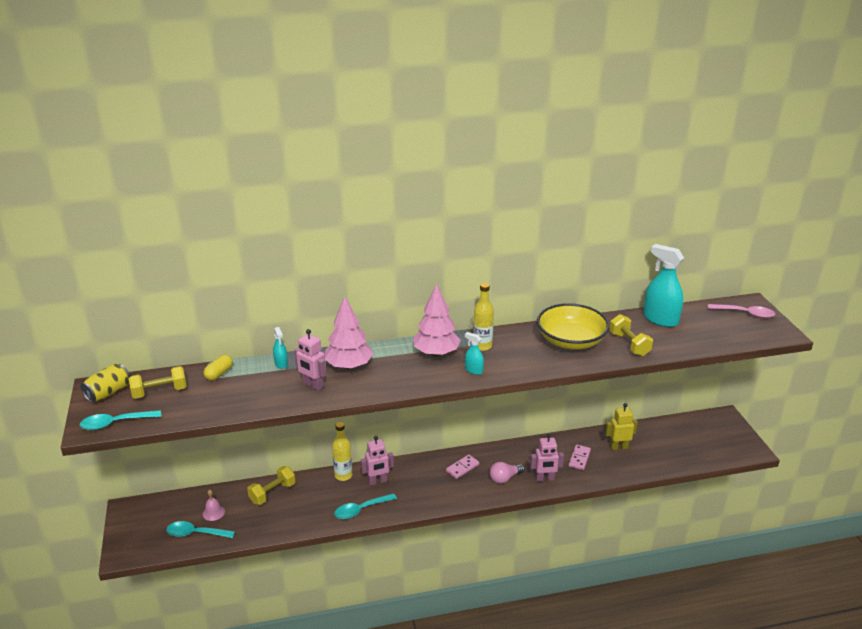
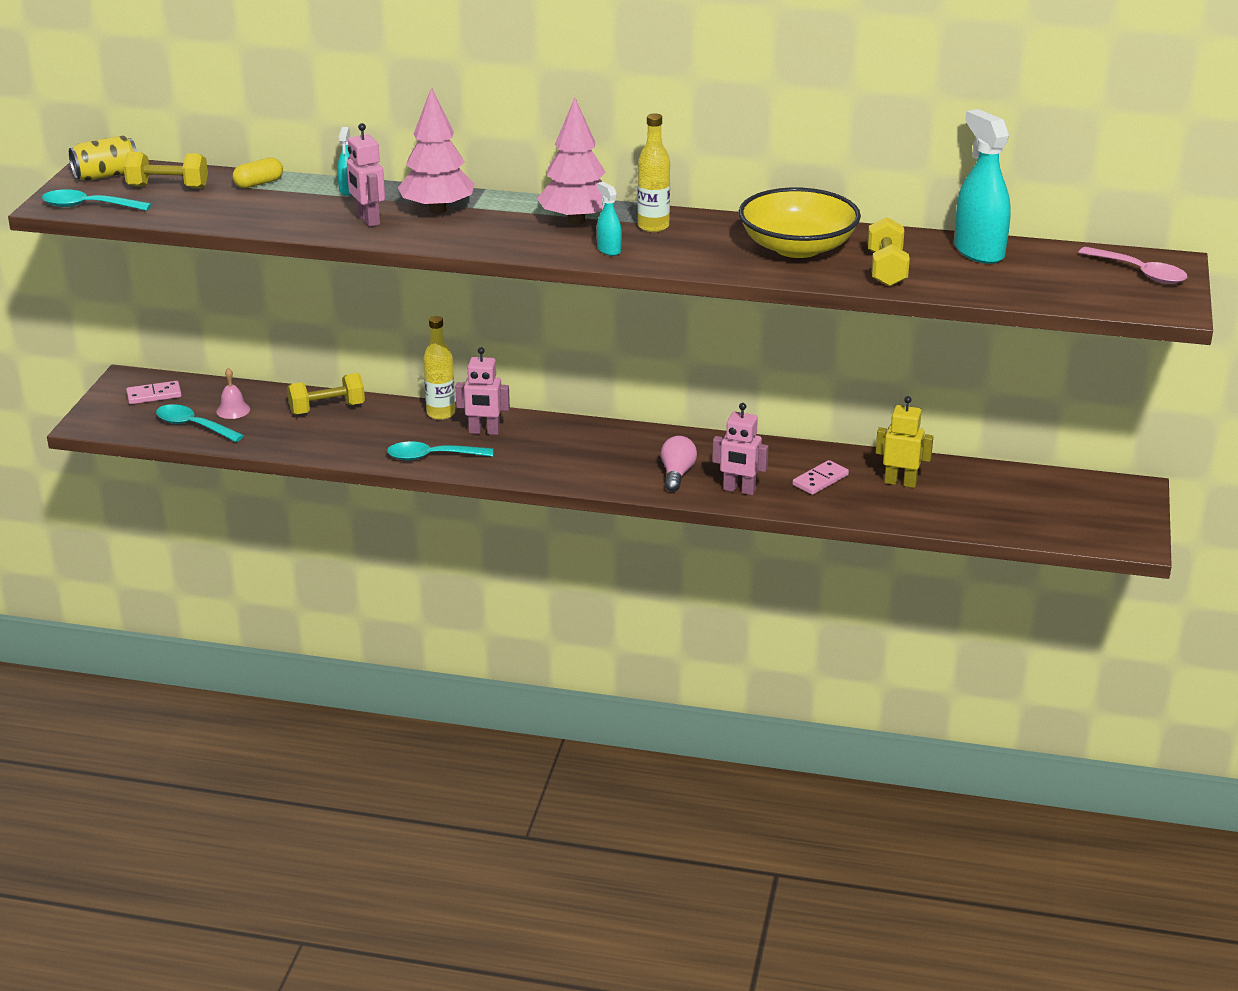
camera: 25 degrees right, 0 degrees up
pink domino [446,455,479,479] -> pink domino moved to [126,381,182,404]
pink light bulb [490,462,525,484] -> pink light bulb turned 105 degrees clockwise [661,436,697,492]

